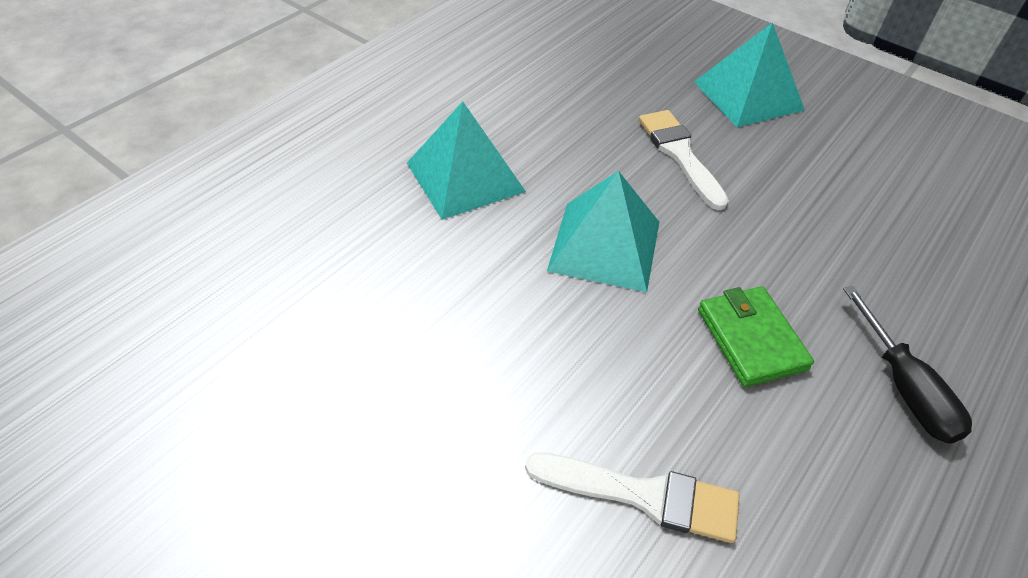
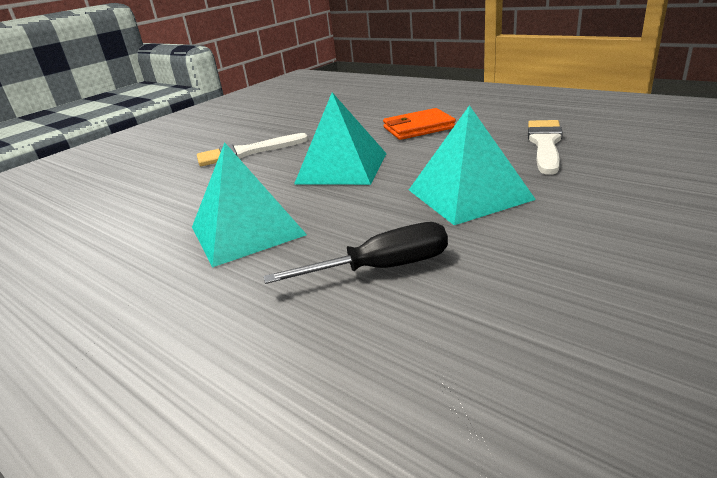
camera: 85 degrees left, 20 degrees down
turquoise pyramid [694,22,805,127] -> turquoise pyramid moved to [409,105,536,225]
green wallet [698,286,814,387] -> orange wallet [383,108,456,140]
black screwdriver [843,286,972,444] -> black screwdriver moved to [264,222,448,284]

